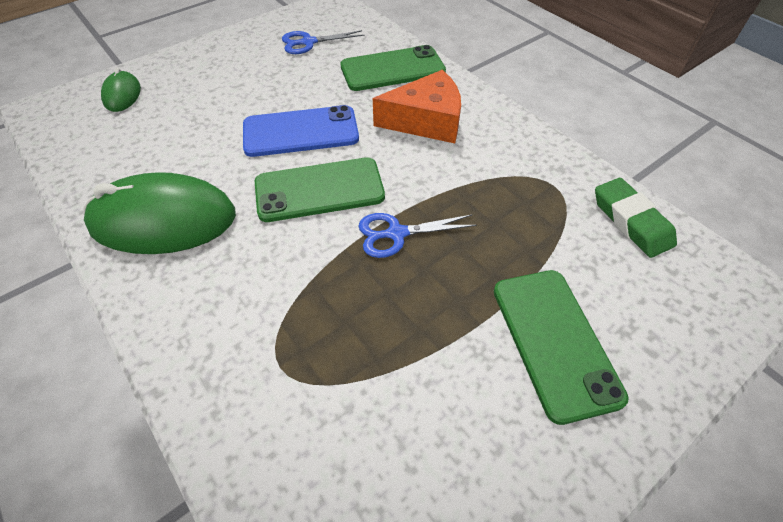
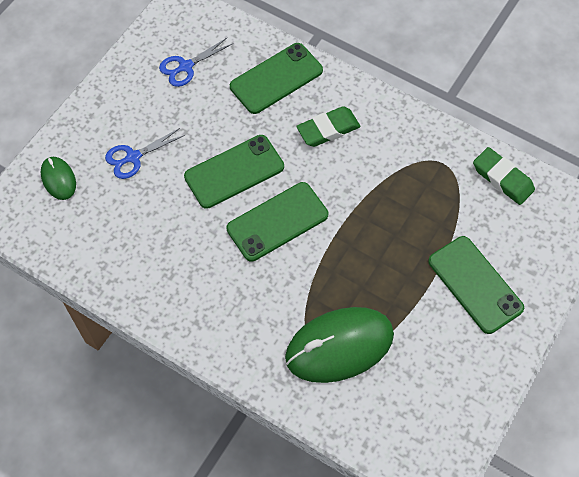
camera: 20 degrees left, 10 degrees up
green mouse [84,172,236,254] -> green mouse moved to [285,307,394,383]
blue phone [243,105,359,157] -> green phone [184,135,284,209]
blue scissors [358,213,477,258] -> blue scissors moved to [105,128,185,179]
orange cheese [373,70,461,143] -> green eraser [296,107,361,147]

